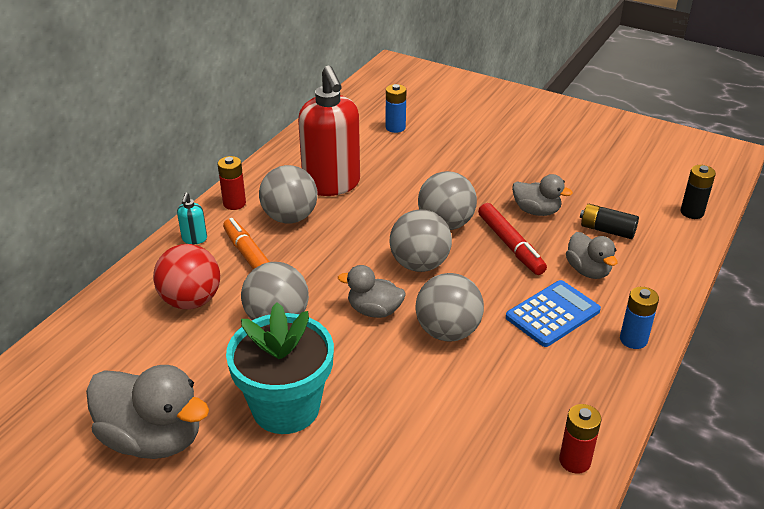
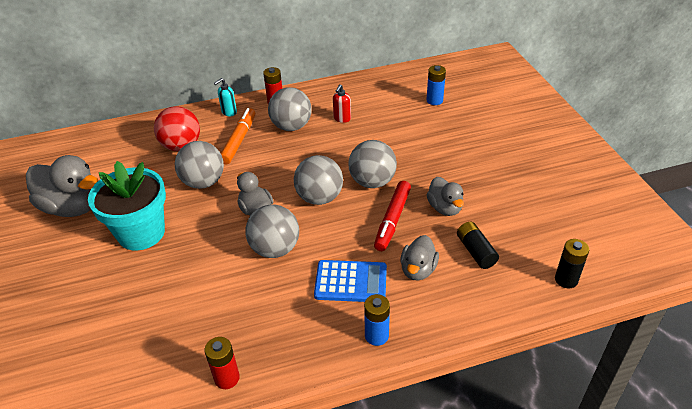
camera: 45 degrees right, 5 degrees up
grey duck [86,365,209,459] -> grey duck turned 45 degrees counterclockwise [26,155,98,217]
red soap dispenser [298,66,360,196] -> red soap dispenser [333,84,351,123], size x0.40

